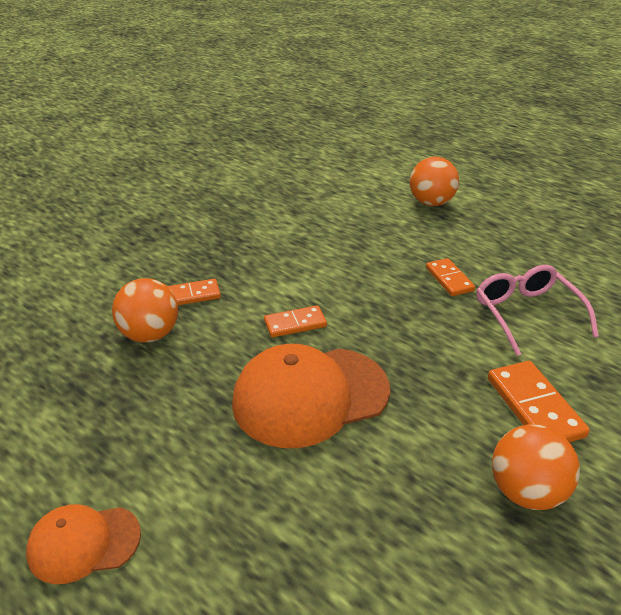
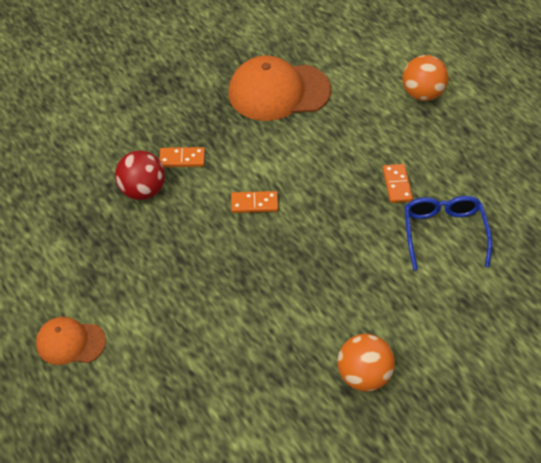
camera: 15 degrees right, 15 degrees up
orange ball [112,278,178,343] -> red ball [115,150,165,200]
orange cap [232,344,390,448] -> orange cap moved to [228,56,331,121]
pink glasses [476,265,599,356] -> blue glasses [404,196,492,270]
orange domino [488,361,590,442] -> none

